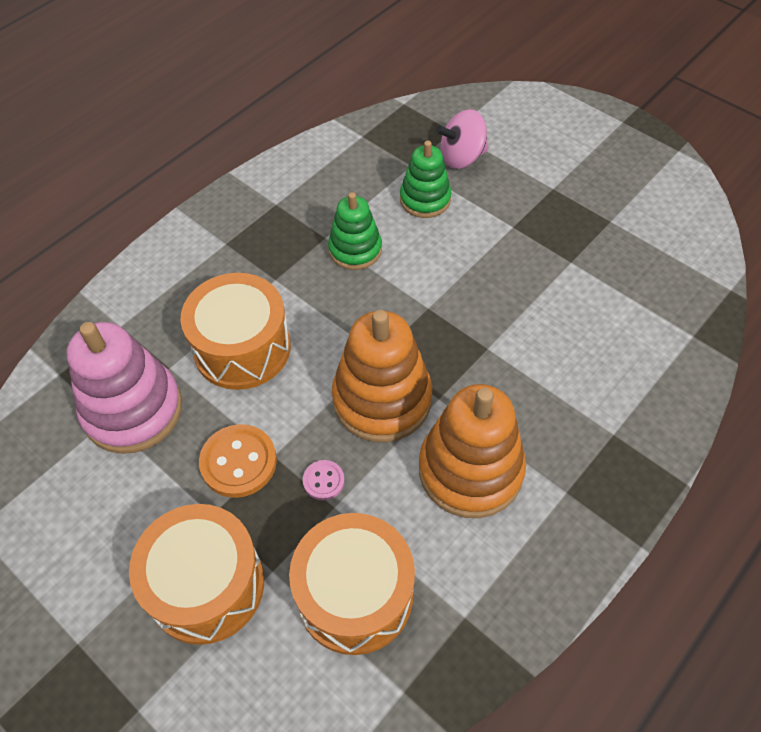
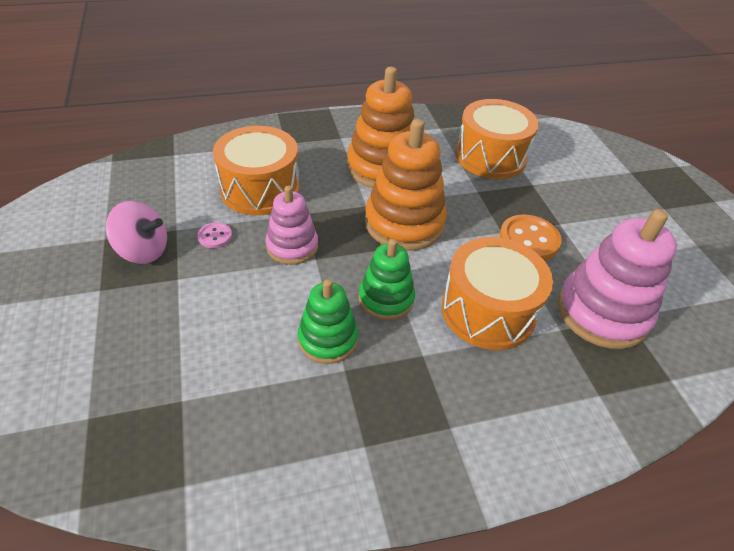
camera: 150 degrees left, 10 degrees down
orange drum [129,504,264,645] -> orange drum moved to [213,126,300,215]
pink button [303,460,345,500] -> pink button moved to [198,222,232,248]
green stacking toy [400,140,452,218] -> green stacking toy moved to [359,239,415,321]
pink spinning top [436,109,489,169] -> pink spinning top moved to [105,201,167,264]
none -> pink stacking toy [266,186,318,265]

